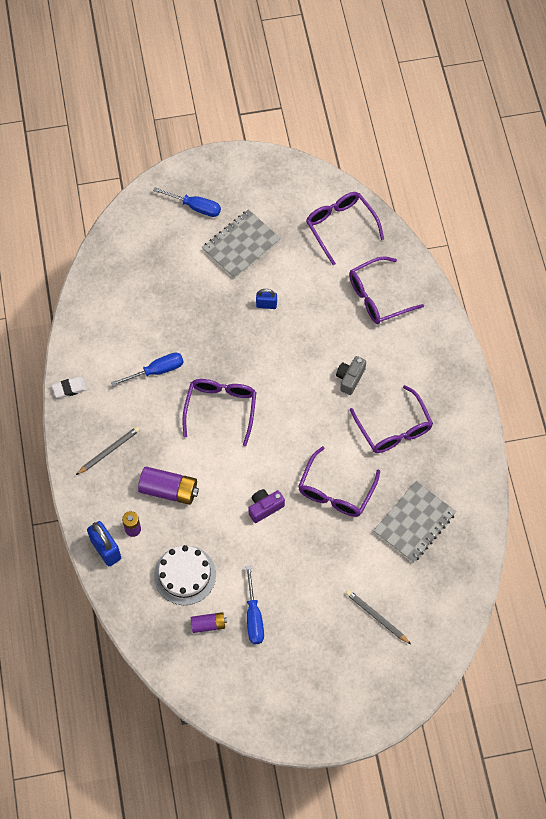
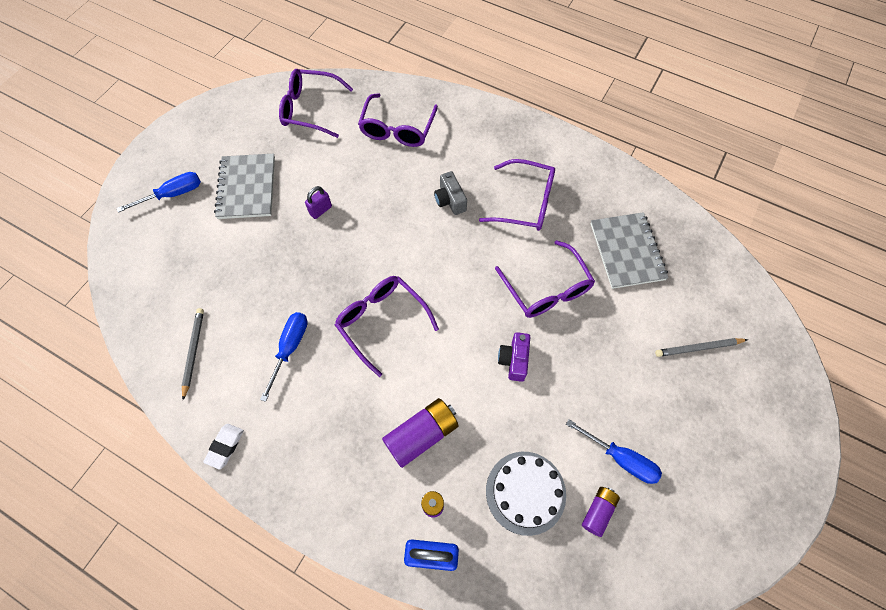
camera: 50 degrees left, 0 degrees up
grey pencil [76,426,140,475] -> grey pencil moved to [182,308,204,400]
blue padlock [256,289,277,309] -> purple padlock [305,186,332,219]

